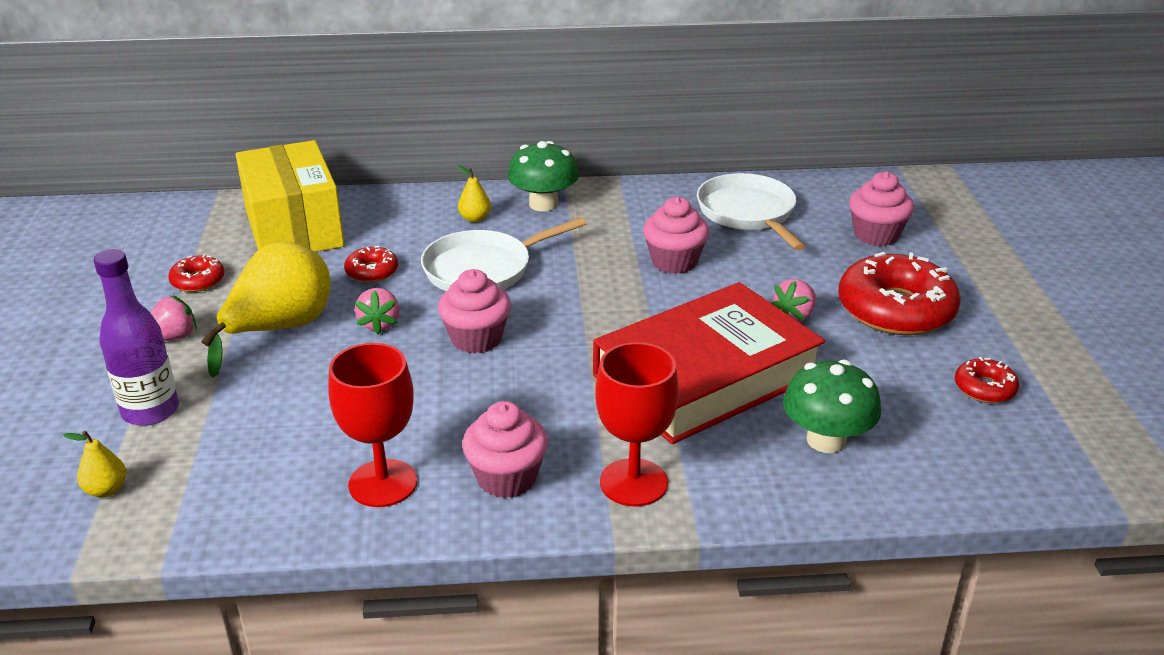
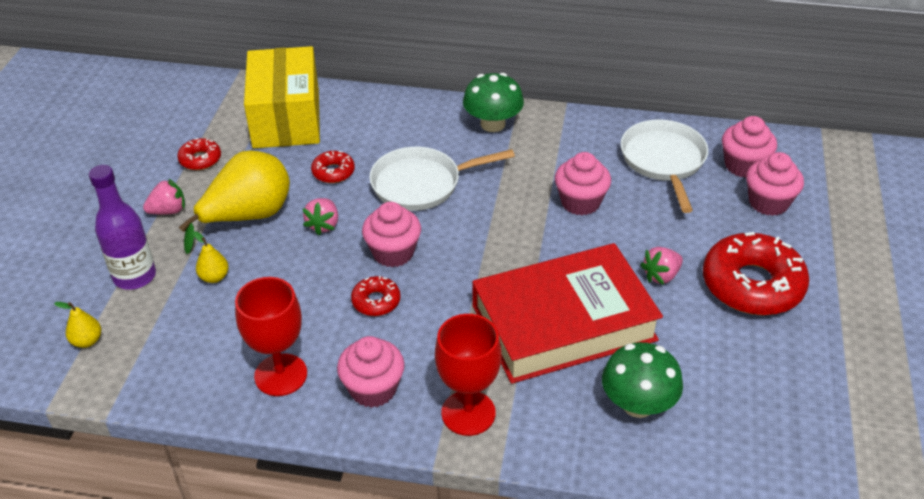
camera: 15 degrees right, 10 degrees up
yellow pear [457,165,491,222] -> yellow pear moved to [193,231,229,283]
red donut [955,357,1019,403] -> red donut moved to [351,276,401,316]
none -> pink cupcake [722,116,777,178]

